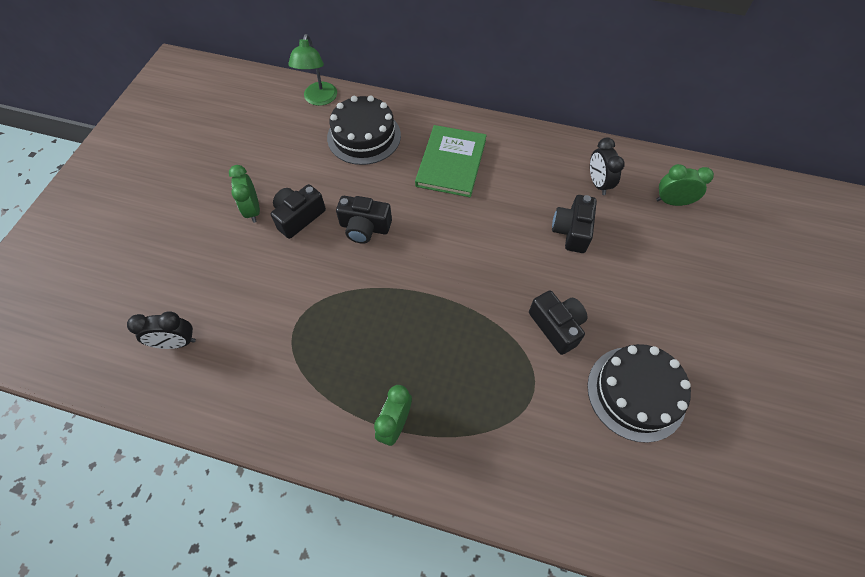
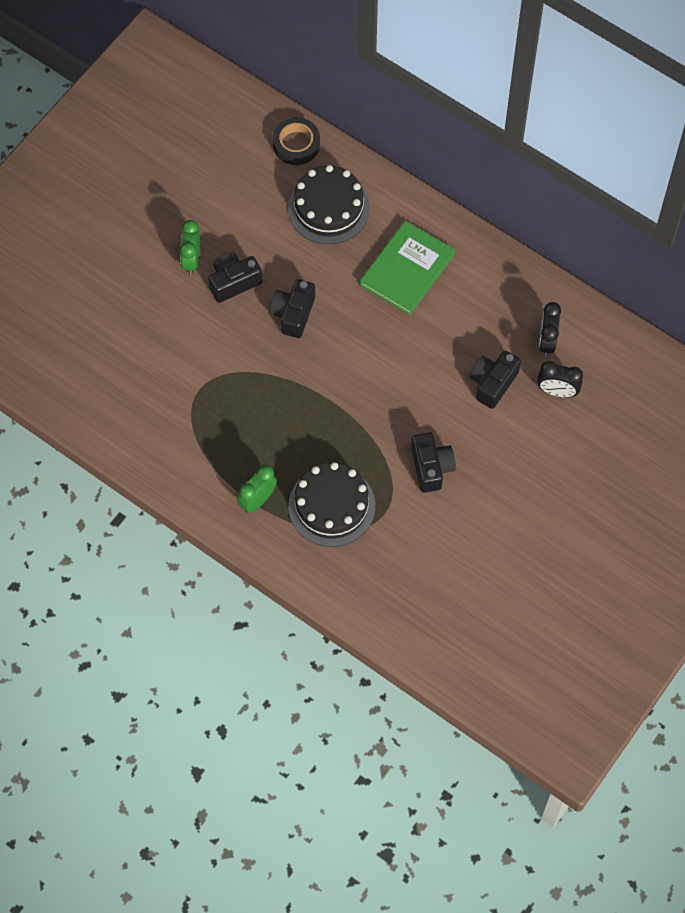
camera: 20 degrees right, 5 degrees up
black clock [127,311,196,349] -> black clock moved to [537,361,583,398]
green lamp [288,34,337,106] -> black tape [273,117,320,165]
black camera [336,196,392,244] -> black camera turned 75 degrees clockwise [270,279,315,338]
black cake [587,344,691,443] -> black cake moved to [288,462,375,547]
green clock [656,164,714,206] -> none

